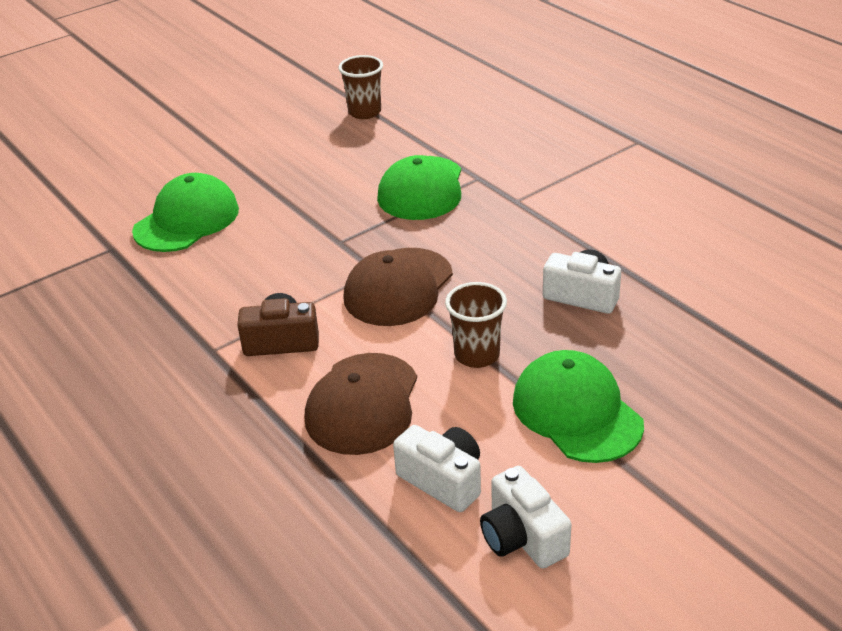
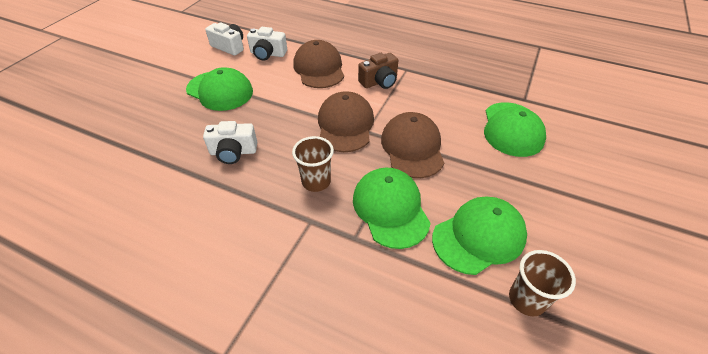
camera: 150 degrees right, 10 degrees up
brown cup [445,282,507,368] -> brown cup moved to [292,136,334,192]
none -> brown cap [381,112,444,178]
none -> green cap [432,197,527,275]

